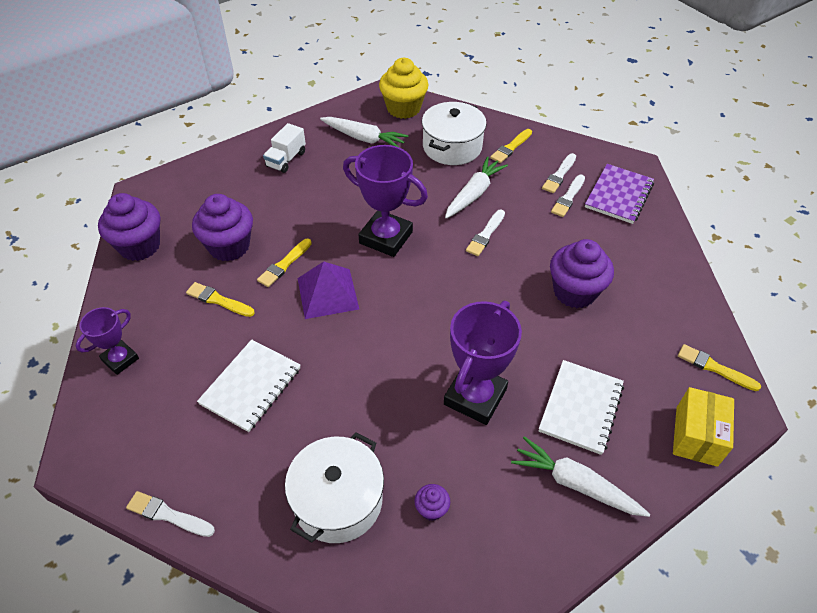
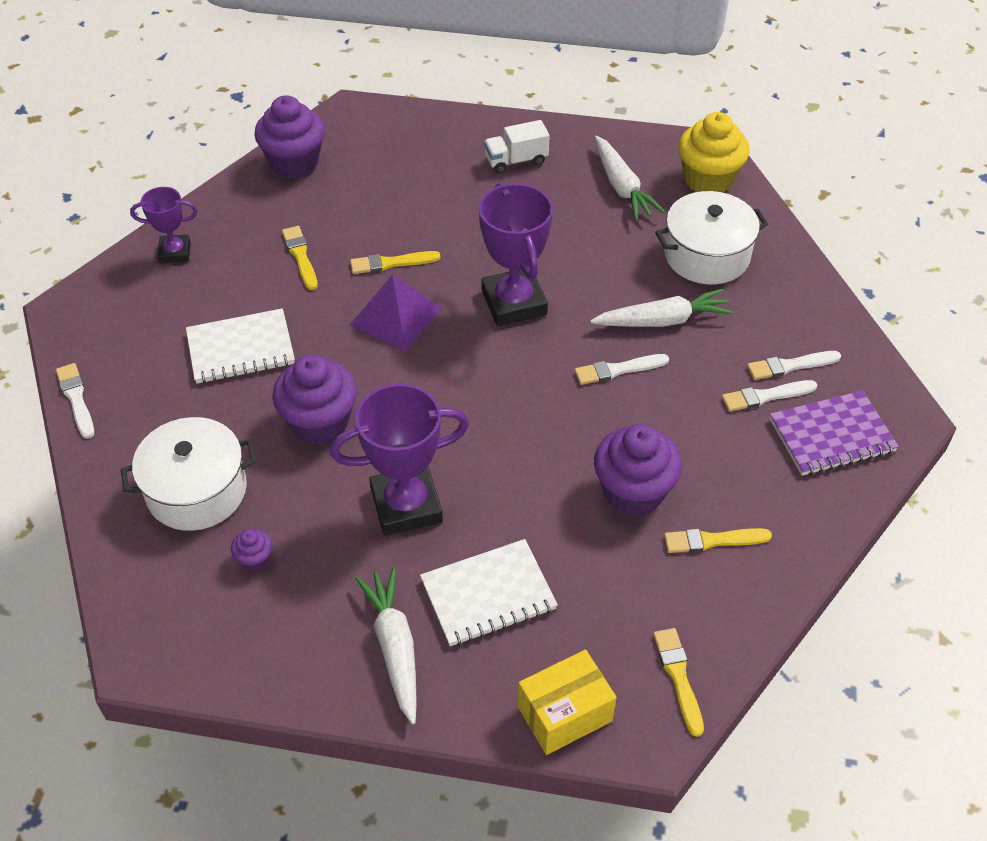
camera: 45 degrees right, 0 degrees up
purple cupcake [192,194,253,261] -> purple cupcake moved to [272,355,357,445]
yellow brush [490,129,532,163] -> yellow brush moved to [664,528,772,553]

